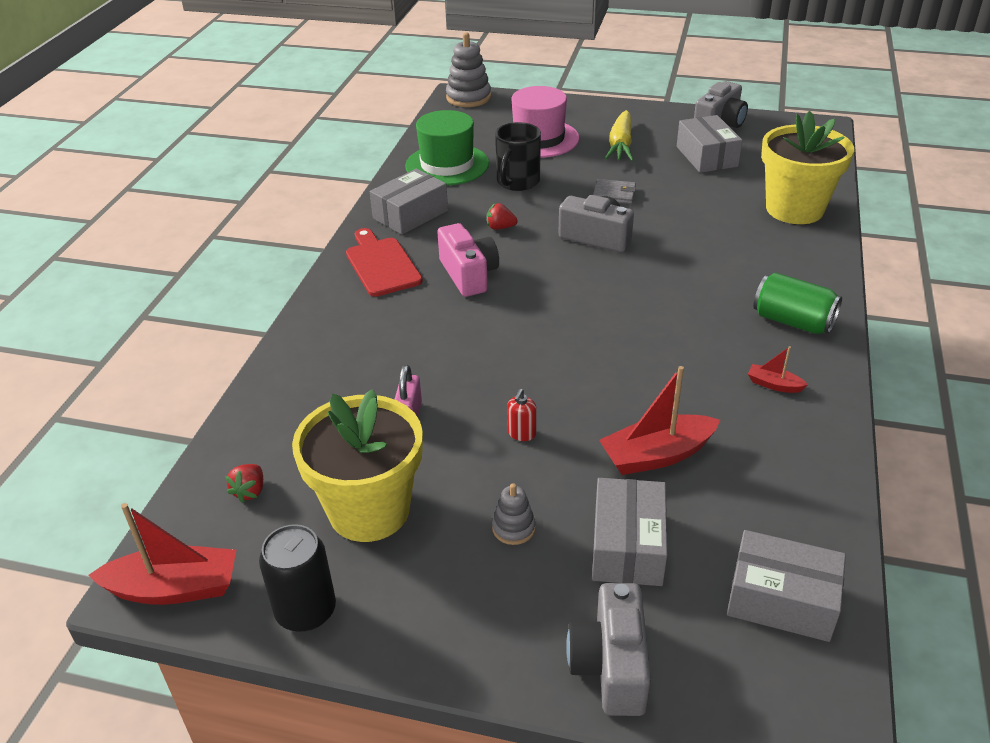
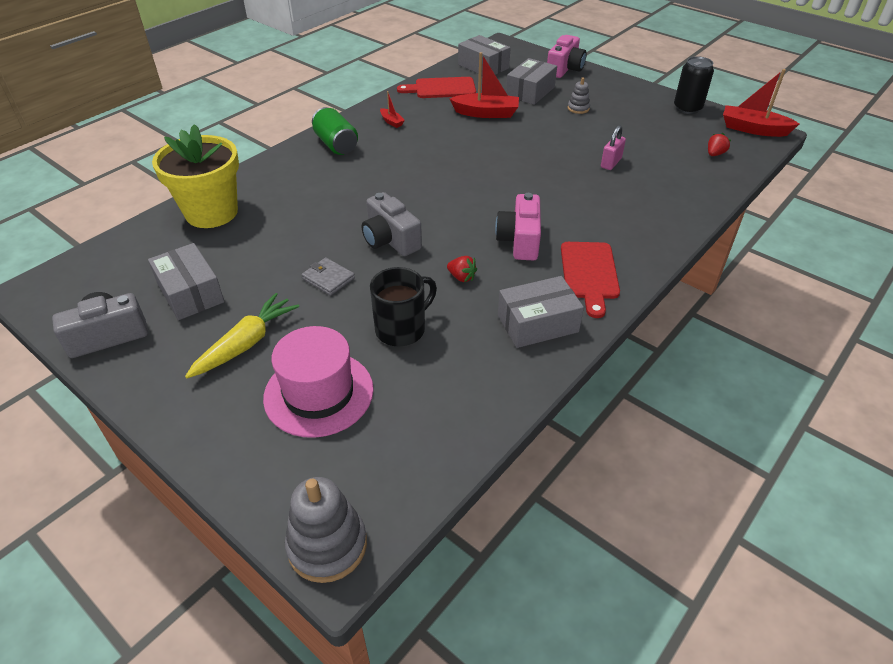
camera: 155 degrees left, 5 degrees up
yellow flower pot [292,389,423,542] -> none
green hat [405,110,489,186] -> none
red soap dispenser [507,389,537,441] -> none
grey camera [566,583,651,716] -> pink camera [547,35,587,78]
grey box [677,115,743,173] -> grey box turned 45 degrees counterclockwise [148,243,224,320]
none -> red cutting board [397,77,476,98]

